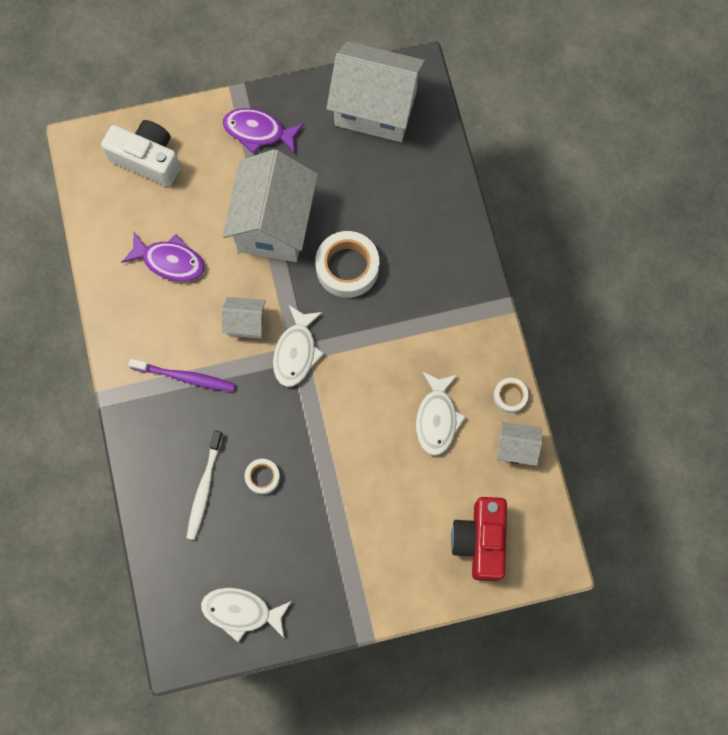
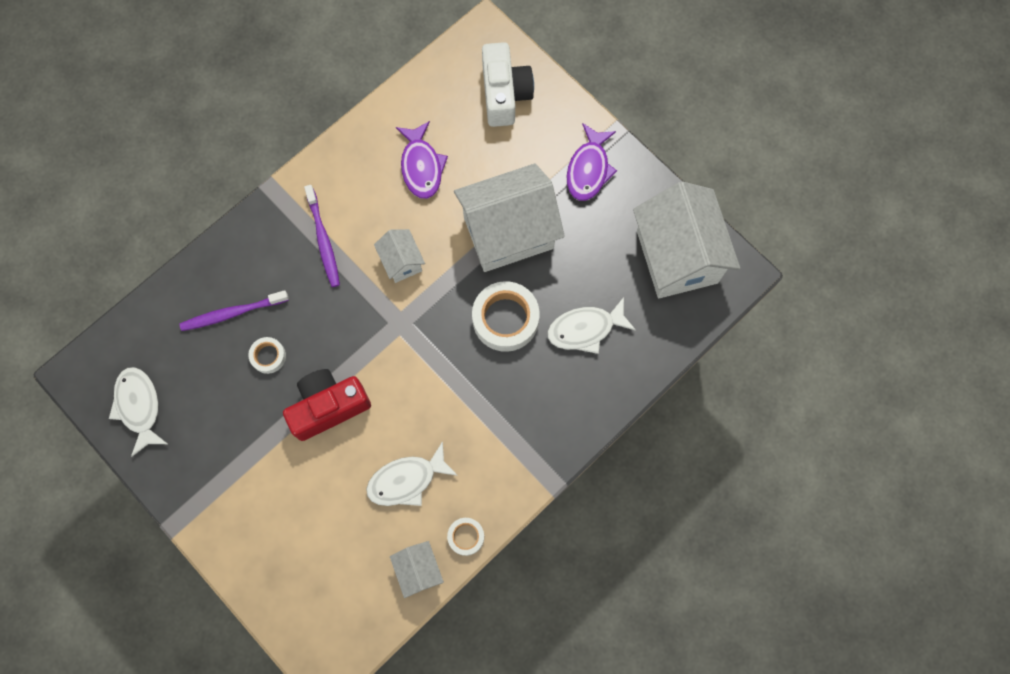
camera: 60 degrees right, 0 degrees up
white toothbrush [187,430,223,540] -> purple toothbrush [180,290,289,331]
purple fish [223,108,304,154] -> purple fish turned 150 degrees counterclockwise [567,123,617,201]
white fish [273,305,324,387] -> white fish moved to [547,297,636,354]
red camera [451,497,507,581] -> red camera moved to [283,369,371,441]

